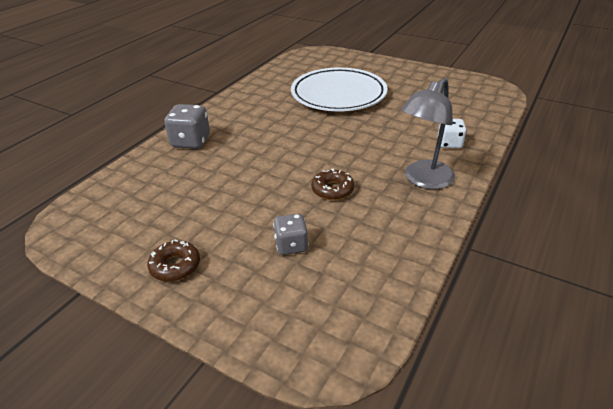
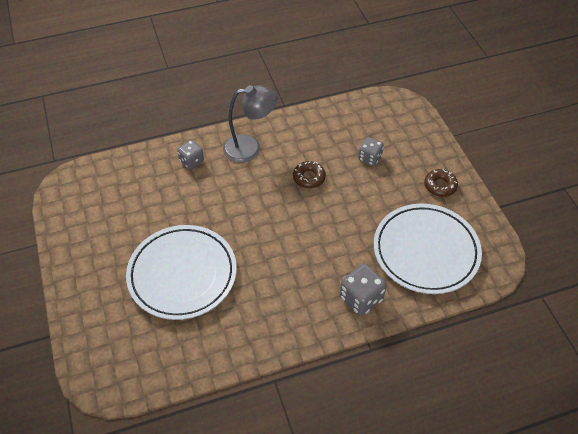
camera: 140 degrees left, 15 degrees up
white dice [438,119,467,148] -> grey dice [177,140,204,169]
none -> white plate [374,204,482,294]

